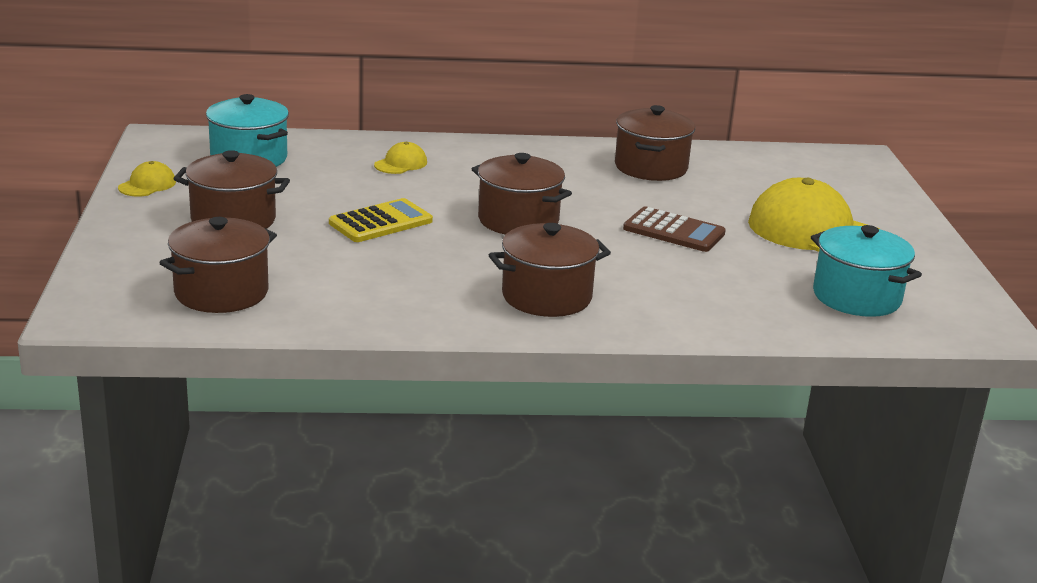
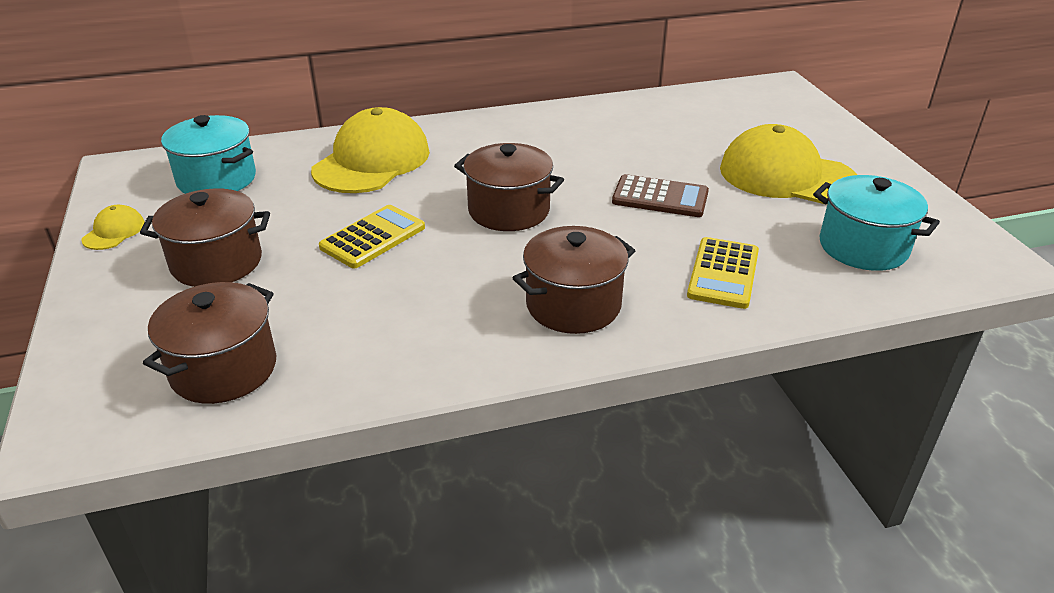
camera: 10 degrees left, 10 degrees up
yellow cap [374,142,427,174] -> yellow cap [311,107,430,193], size x2.29
brown pot [615,105,695,181] -> none
none -> yellow calculator [687,237,759,309]

